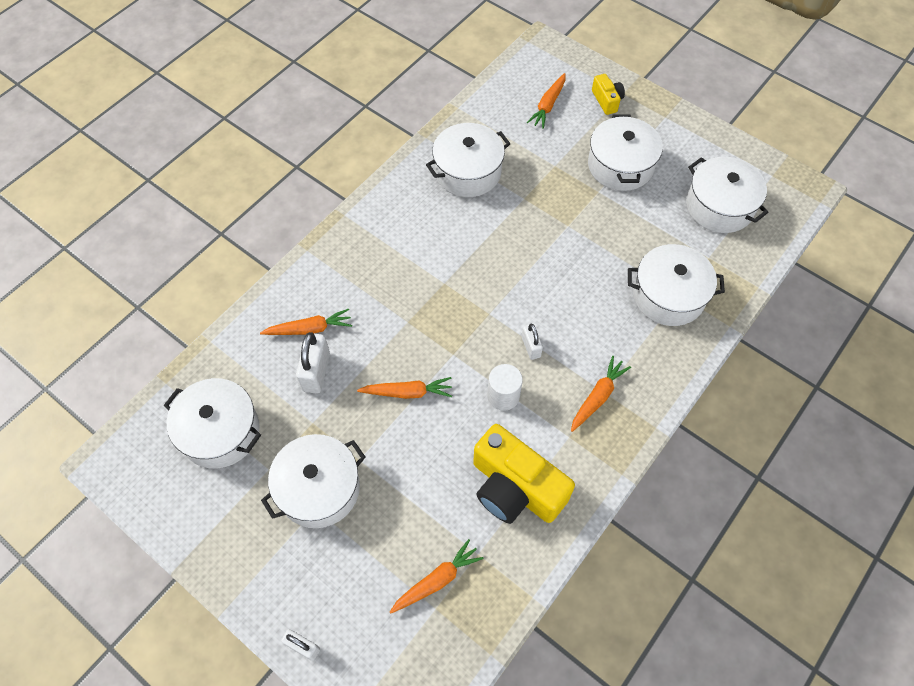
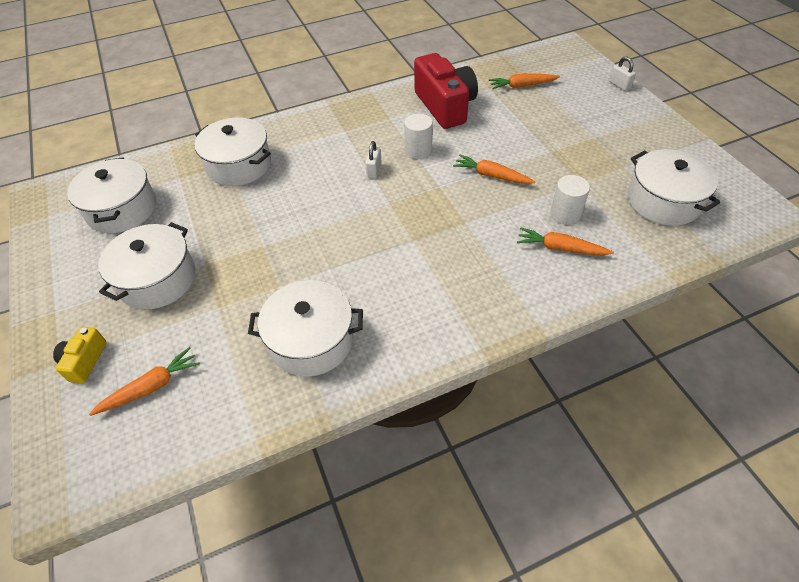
camera: 150 degrees left, 10 degrees down
white pot [261,434,366,528] -> none
white padlock [296,332,330,394] -> white cylinder [550,175,590,225]
yellow camera [473,424,575,524] -> red camera [414,53,478,129]
orange carrot [571,356,631,432] -> none

